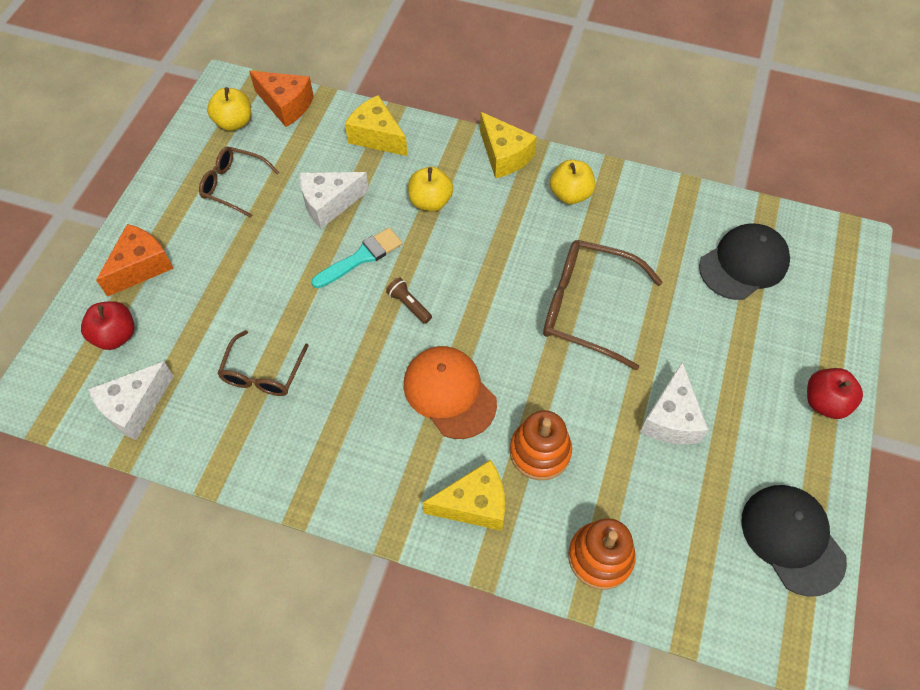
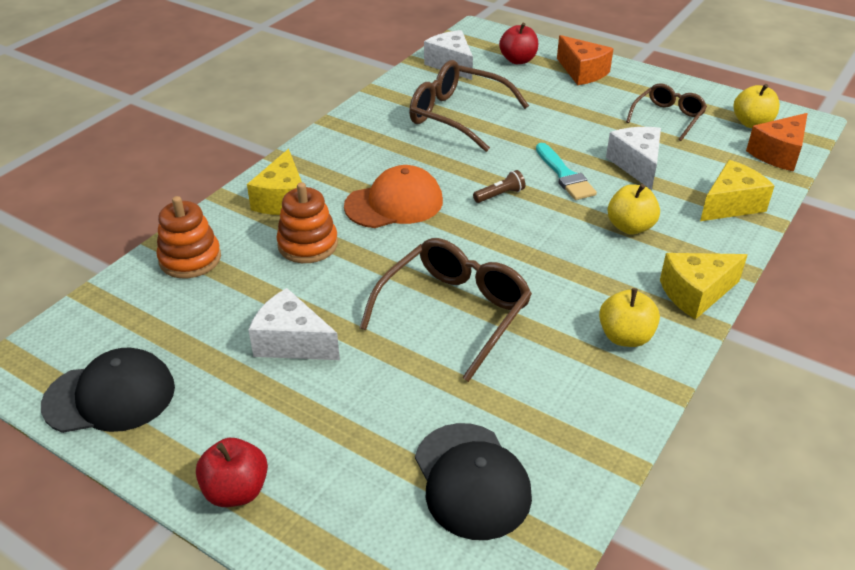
camera: 105 degrees right, 20 degrees down
brown glasses [217,330,309,396] -> brown glasses [409,60,529,152], size x1.62

